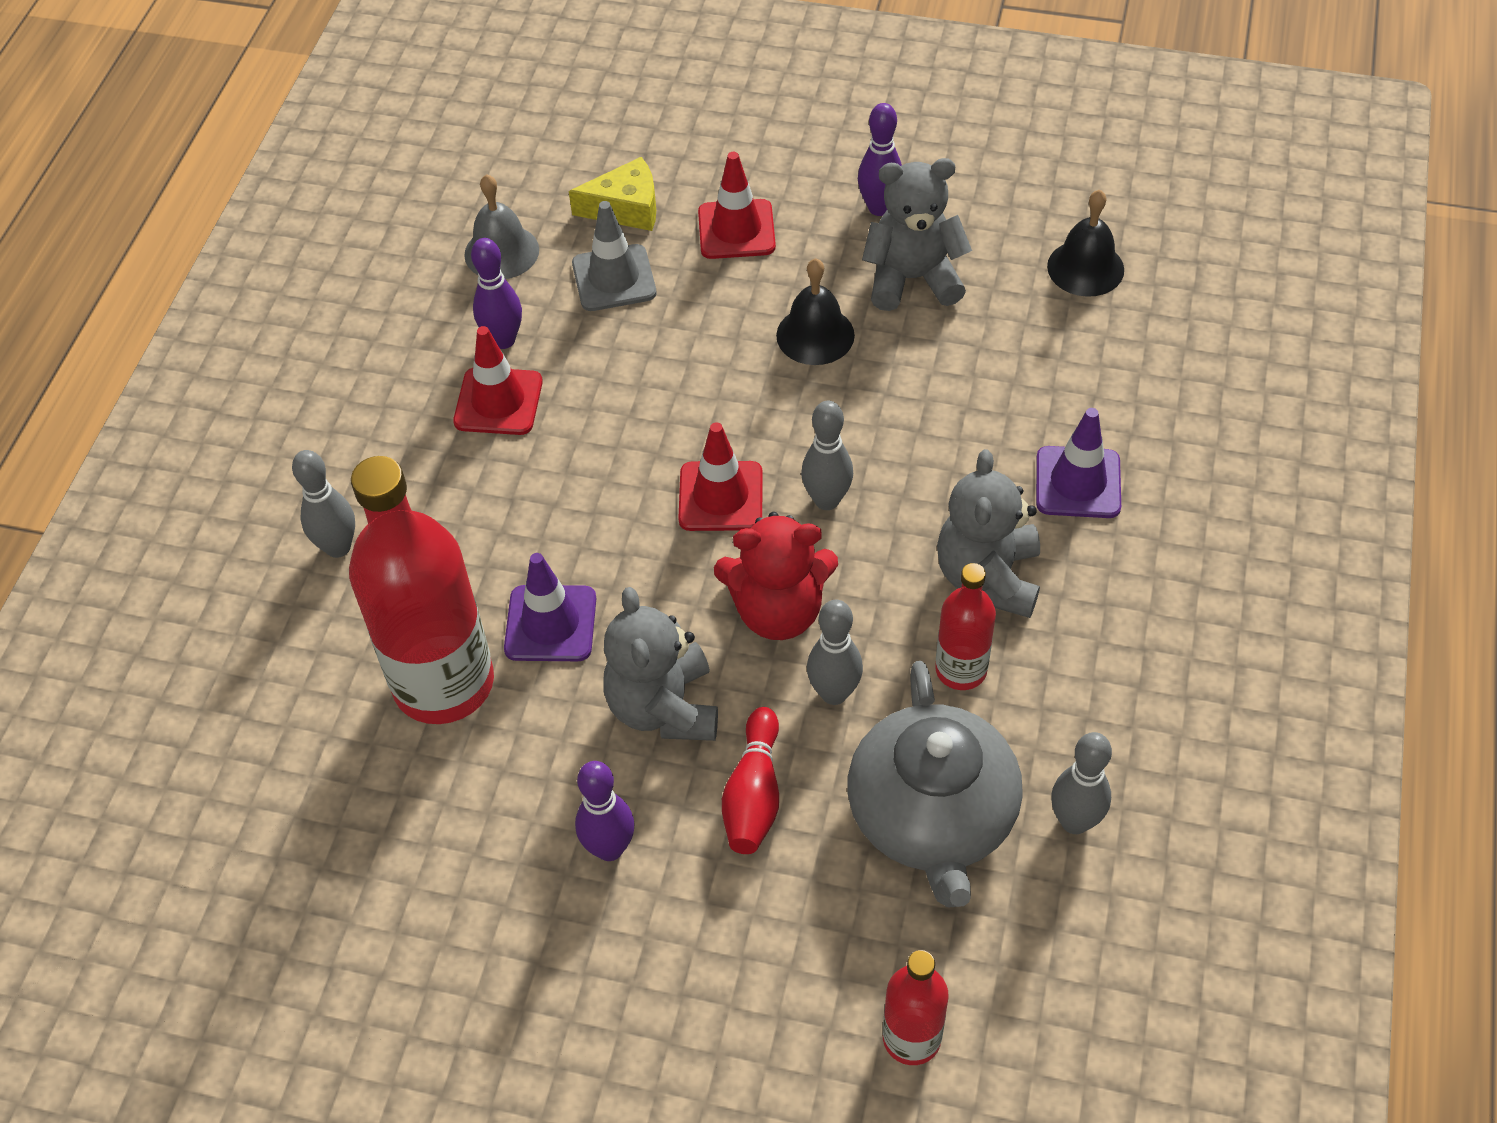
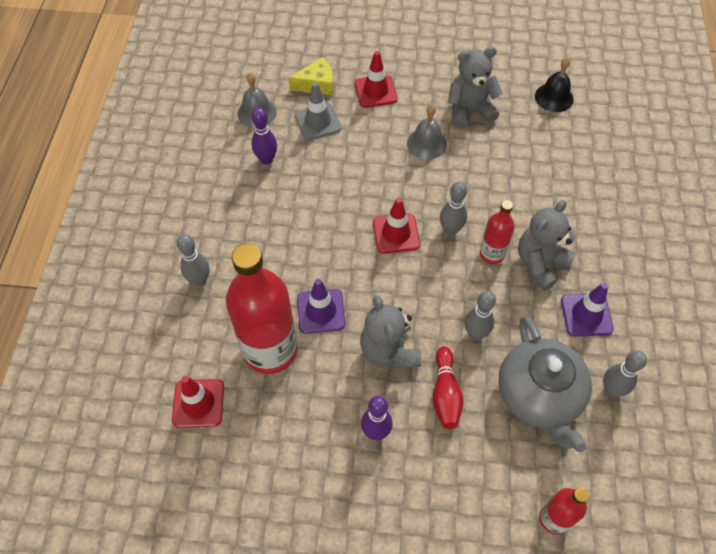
camera: 10 degrees left, 5 degrees up
red traffic cone [453,326,543,435] -> red traffic cone moved to [172,376,224,428]
red teddy bear [714,512,838,640] -> none
black bell [776,258,855,365] -> grey bell [407,105,447,159]
purple bowling pin [858,103,902,216] -> none
red bottle [935,563,996,690] -> red bottle moved to [480,200,515,264]
grey teddy bear [937,449,1040,618] -> grey teddy bear turned 45 degrees clockwise [518,200,576,291]
purple traffic cone [1036,408,1121,518] -> purple traffic cone moved to [561,283,614,337]

